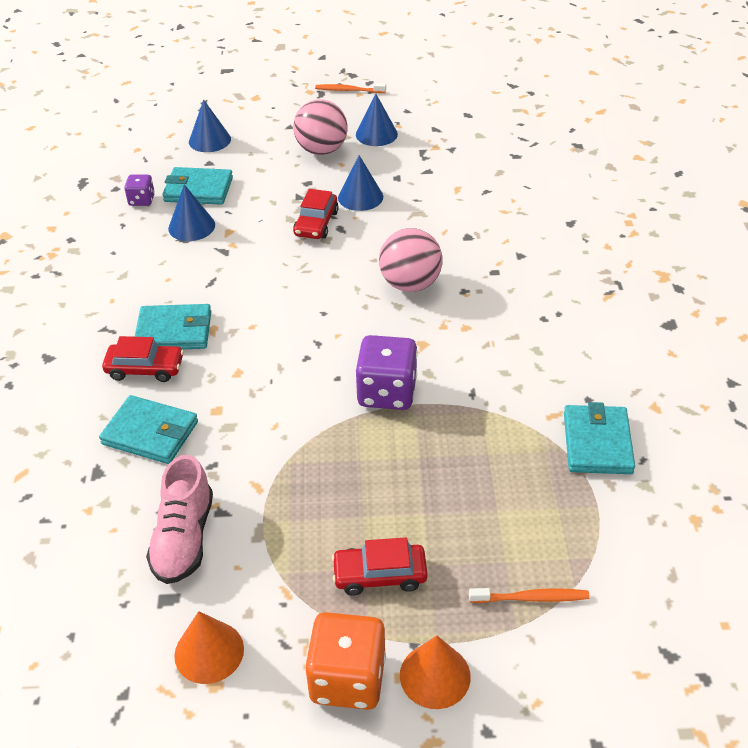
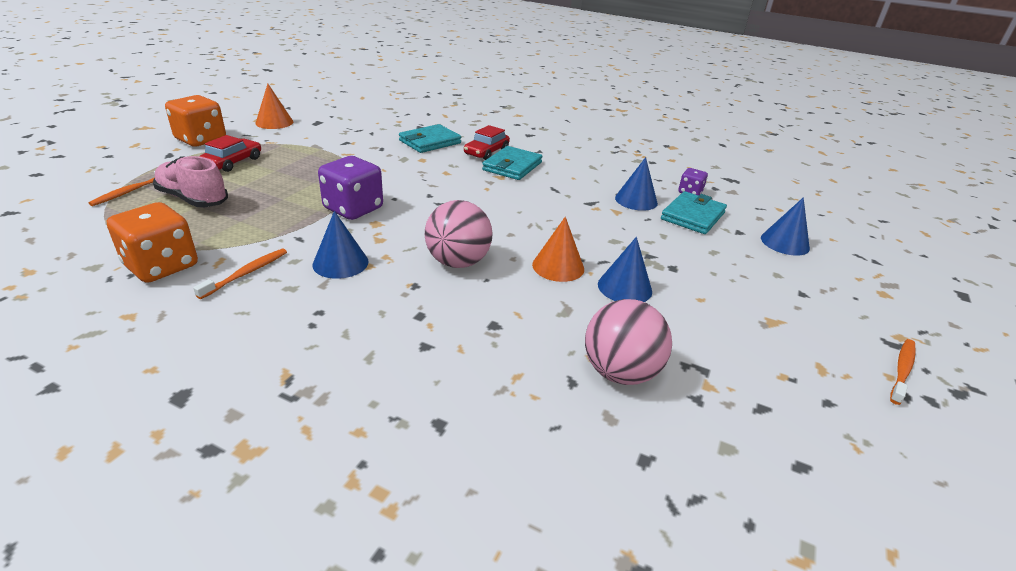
camera: 115 degrees right, 10 degrees down
pink shoe [146,455,213,584] -> pink shoe moved to [153,156,228,207]
pink ball [293,100,348,155] -> pink ball moved to [585,299,672,385]
red car [293,189,339,239] -> none
blue cone [356,94,398,146] -> blue cone moved to [312,211,368,279]
orange cone [400,636,471,709] -> orange cone moved to [532,217,584,282]
turquoise wallet [564,402,635,474] -> orange dice [107,202,198,283]
none -> orange toothbrush [193,249,287,299]

